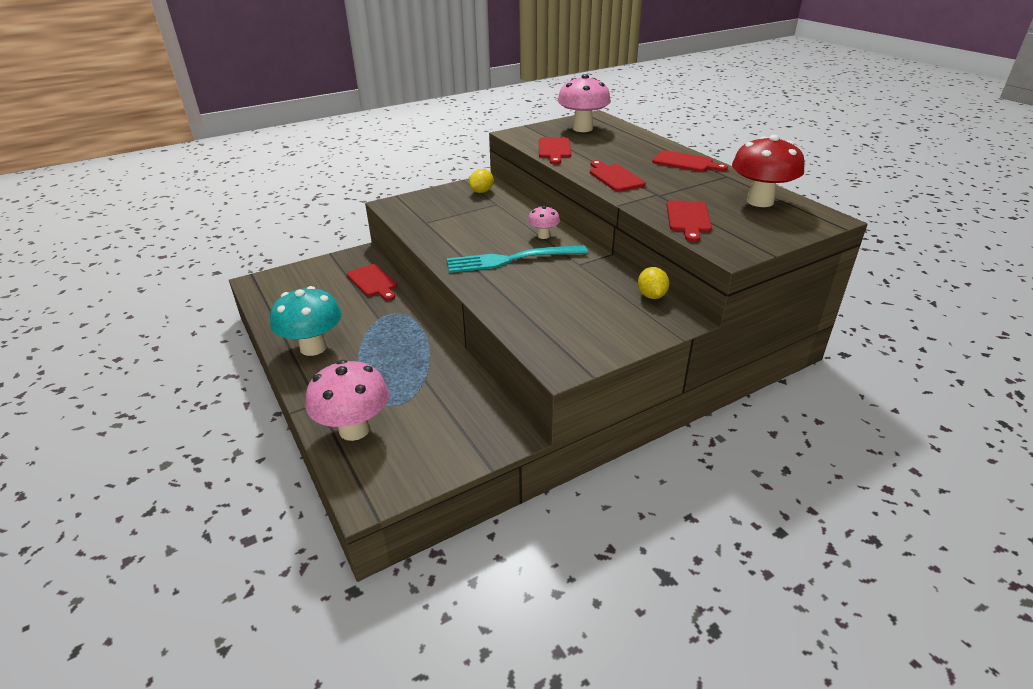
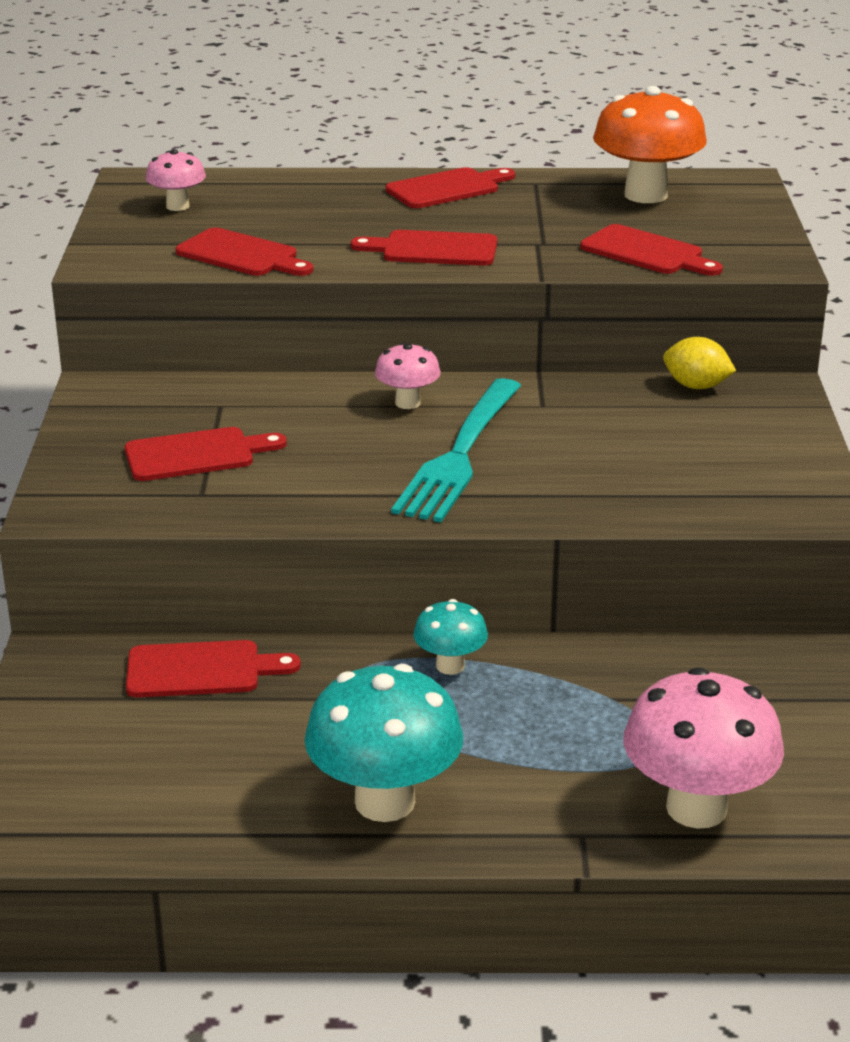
camera: 60 degrees left, 5 degrees down
yellow lemon [469,169,494,193] -> none
pink mushroom [558,74,611,132] -> pink mushroom [146,149,206,211], size x0.53
red mushroom [732,135,804,207] -> orange mushroom [593,86,707,203]
none -> red cutting board [125,427,287,481]
none -> turquoise mushroom [413,599,488,675]

